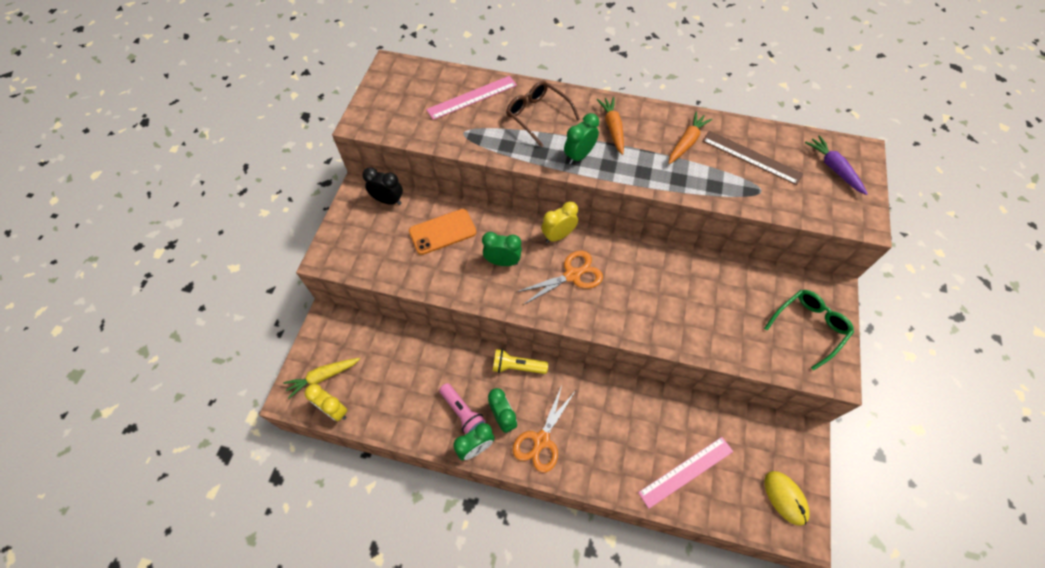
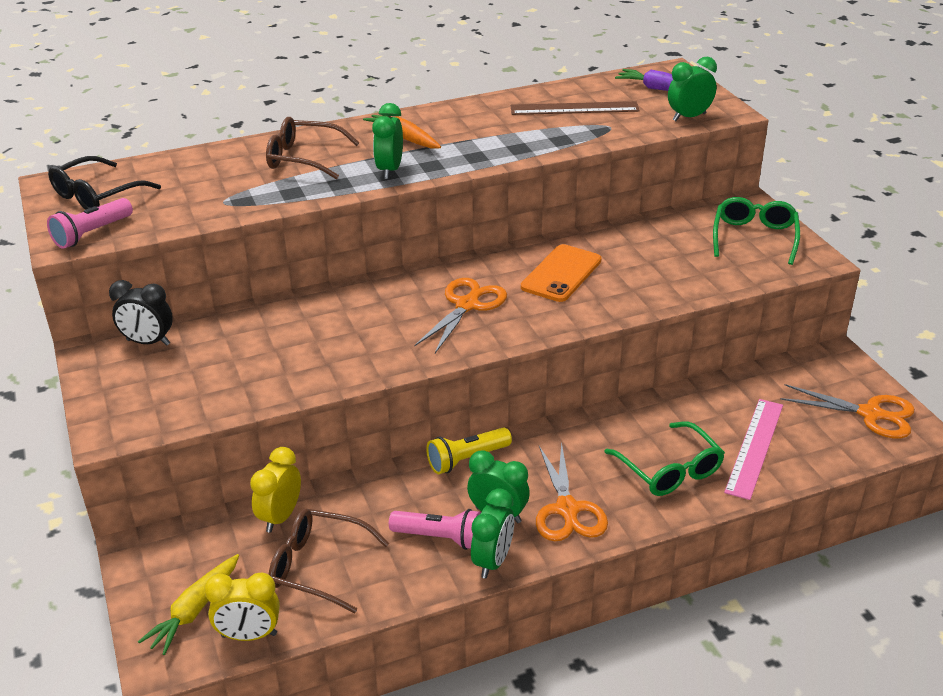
camera: 35 degrees left, 25 degrees down
black clock [362,167,403,205] -> black clock turned 150 degrees counterclockwise [109,280,173,346]
orange phone [409,209,477,255] -> orange phone moved to [521,244,601,302]
pink ruler [426,76,517,120] -> none
green clock [482,232,522,266] -> green clock moved to [668,57,717,121]
yellow clock [541,201,578,243] -> yellow clock moved to [250,447,301,533]
orange carrot [668,112,712,164] -> none
yellow mouse [765,471,810,526] -> orange scissors [780,384,915,439]
none -> pink flashlight [47,198,133,249]
none -> black glasses [48,156,161,210]
none -> brown glasses [269,509,389,613]
none -> green glasses [604,421,725,496]

